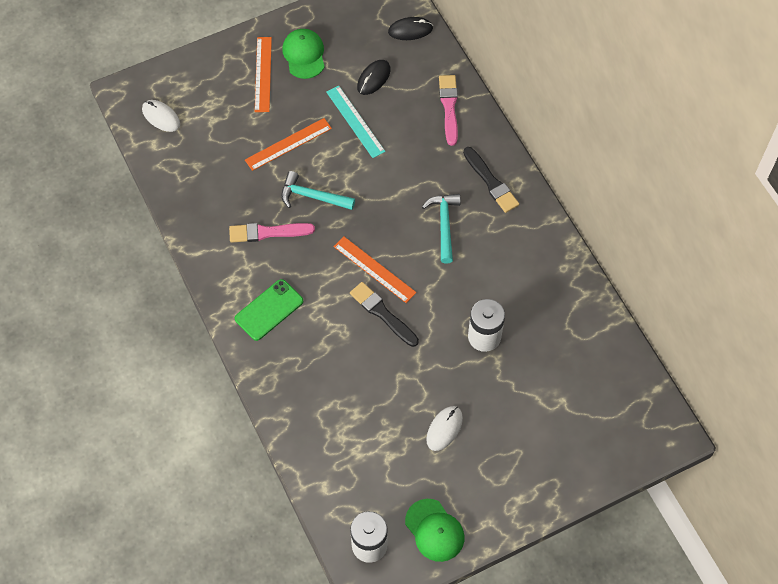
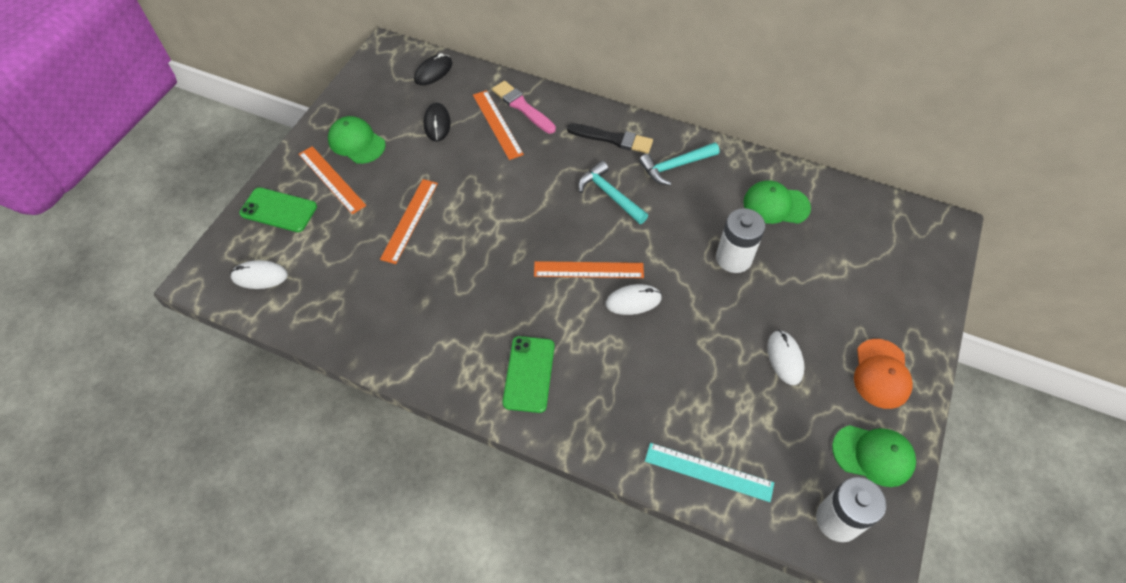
camera: 40 degrees left, 5 degrees down
pink brush [229,223,315,243] -> none
turquoise hammer [281,171,355,210] -> turquoise hammer moved to [639,142,720,185]
turquoise ruler [326,86,386,158] -> turquoise ruler moved to [645,443,774,502]
black brush [350,282,419,347] -> white mouse [606,284,662,315]
none -> green phone [239,187,317,232]
none -> orange ruler [473,90,524,160]
none -> green cap [743,181,811,224]
none -> orange cap [854,339,913,409]

